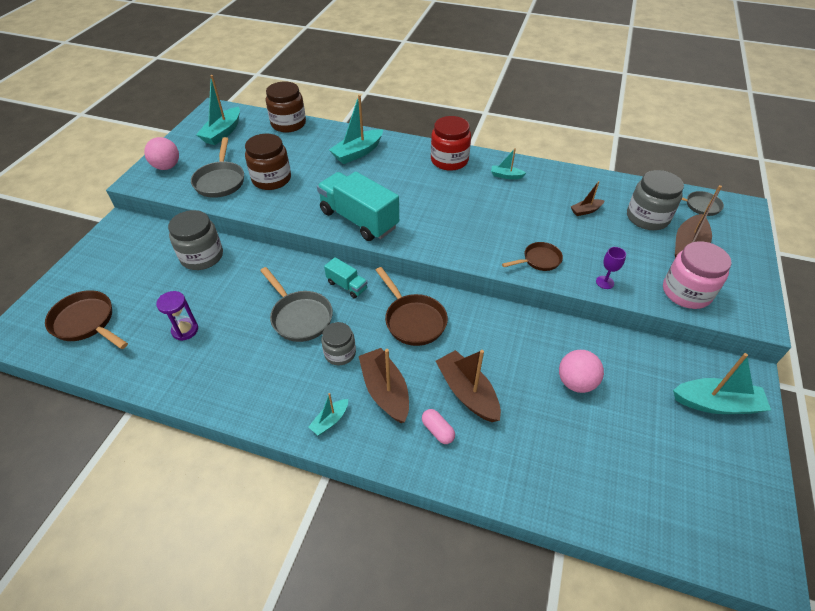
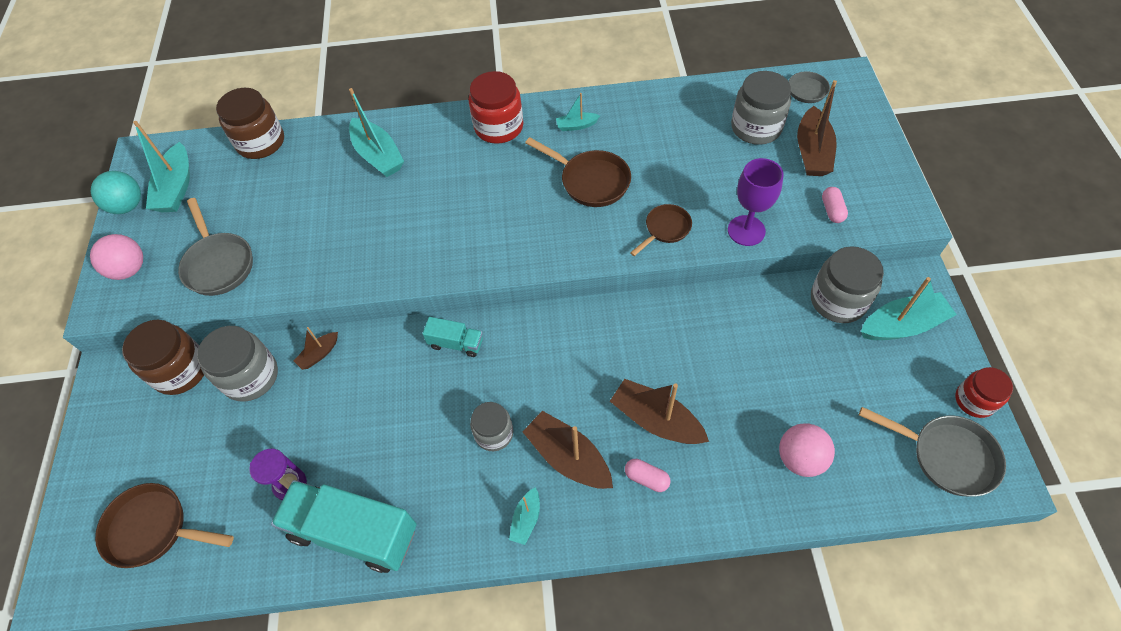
camera: 20 degrees left, 10 degrees up
brown jar [245,134,291,190] -> brown jar moved to [122,320,204,395]
grey pan [260,267,333,342] -> grey pan moved to [859,407,1006,497]
turquoise truck [317,172,399,241] -> turquoise truck moved to [271,480,417,573]
turquoise boat [329,95,383,164] -> turquoise boat turned 60 degrees counterclockwise [349,88,404,177]
brown pan [376,267,448,346] -> brown pan moved to [525,137,631,207]
pink ball [559,350,604,393] -> pink ball moved to [779,423,835,477]
brown boat [571,181,605,216] -> brown boat moved to [294,327,338,370]
purple goblet [596,247,626,289] -> purple goblet [728,158,784,246], size x1.78
pink jar [663,241,732,309] -> pink capsule [822,187,848,223]
none -> turquoise ball [91,171,141,214]
none -> grey jar [811,246,884,323]
none -> red jar [955,367,1013,418]

